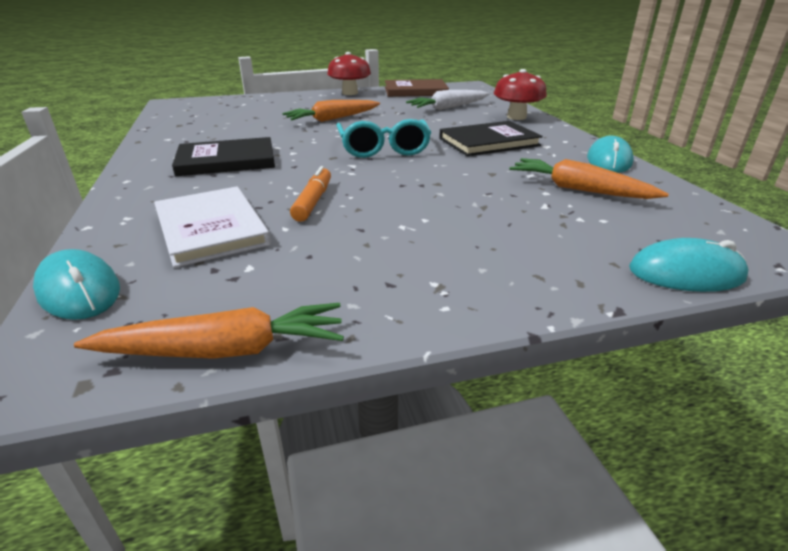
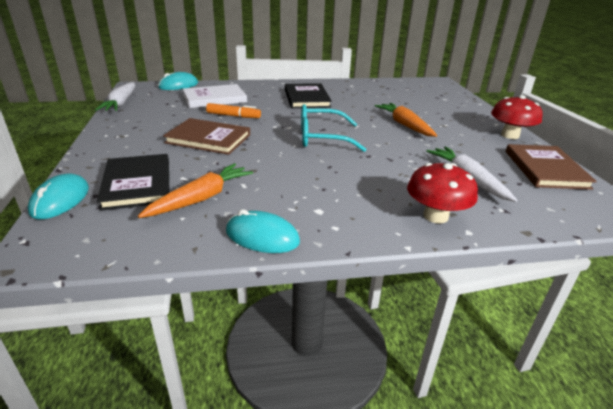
camera: 95 degrees right, 0 degrees up
orange carrot [74,303,344,359] -> white carrot [95,82,135,111]
black book [439,121,543,156] -> black book moved to [97,154,169,211]
none -> brown book [163,118,250,155]

